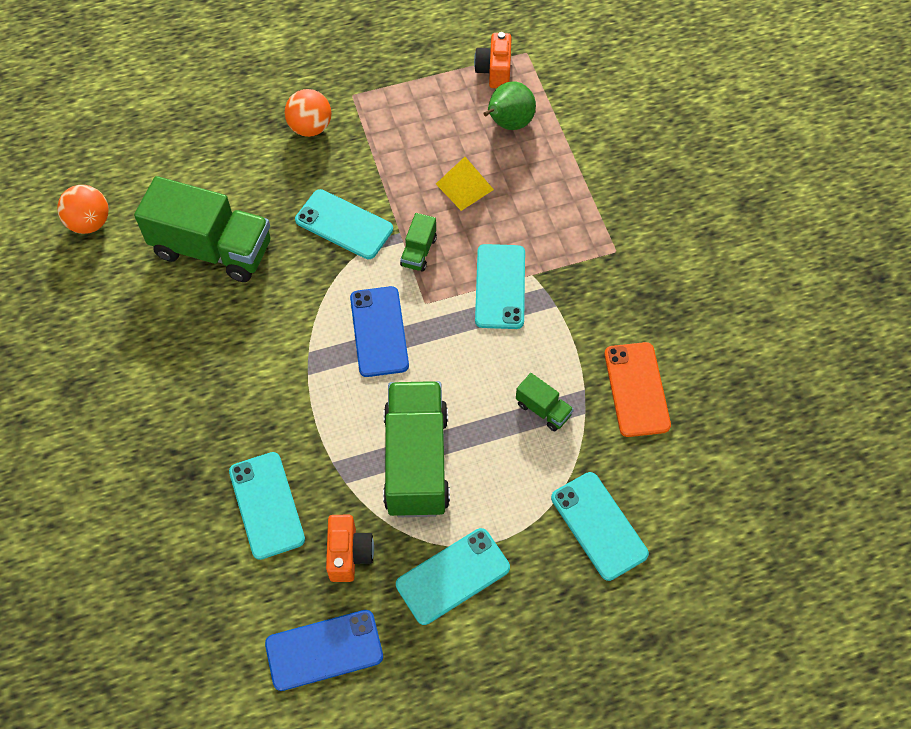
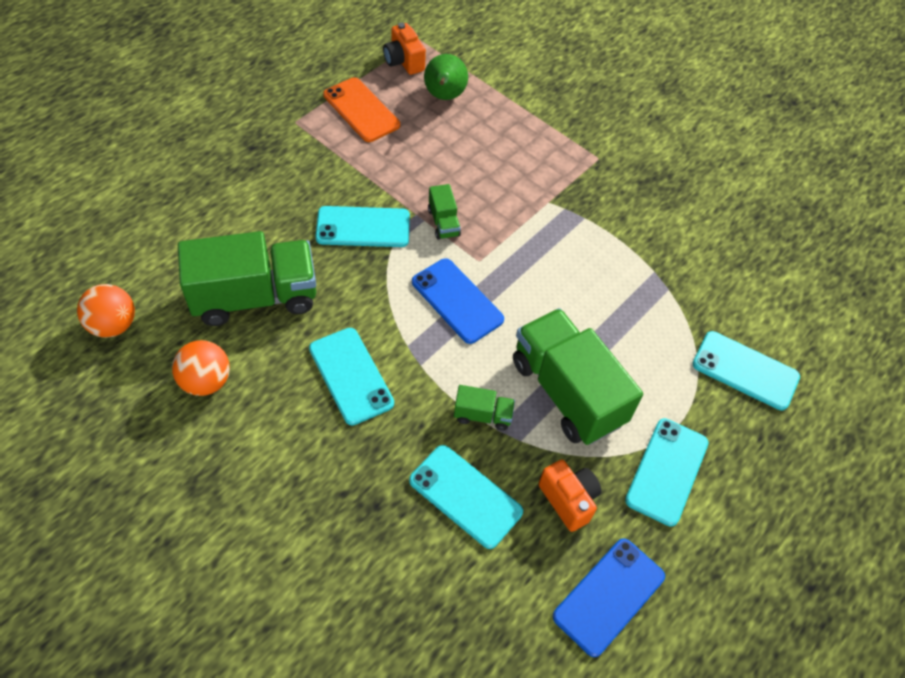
camera: 35 degrees left, 5 degrees down
orange ball [285,89,331,137] -> orange ball moved to [172,340,230,396]
yellow pyramid [436,157,494,211] -> none
turquoise phone [475,244,525,329] -> turquoise phone moved to [309,328,394,425]
green truck [516,373,574,431] -> green truck moved to [454,385,515,431]
orange phone [604,342,671,437] -> orange phone moved to [323,77,400,142]

